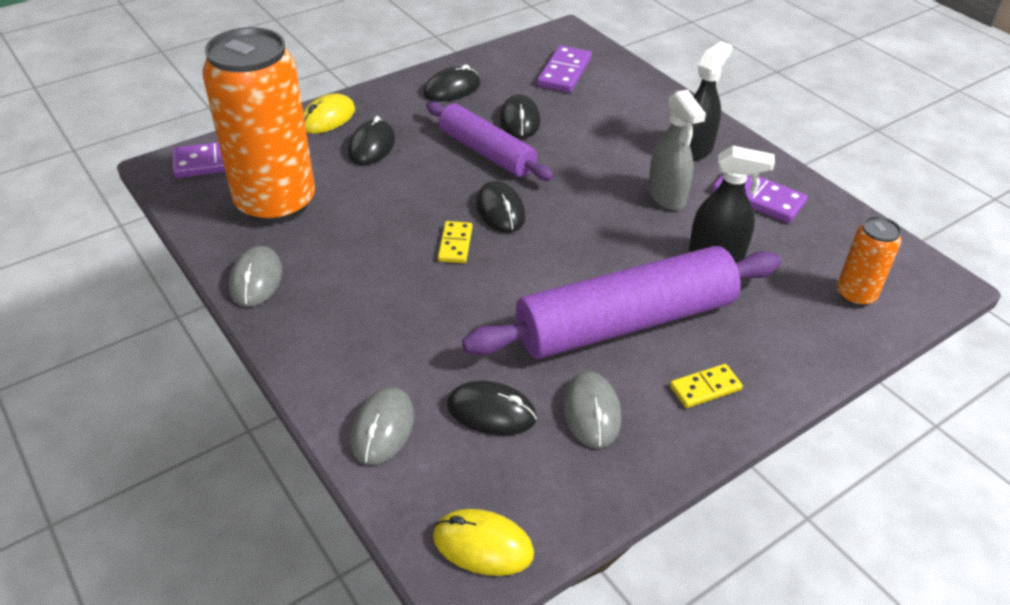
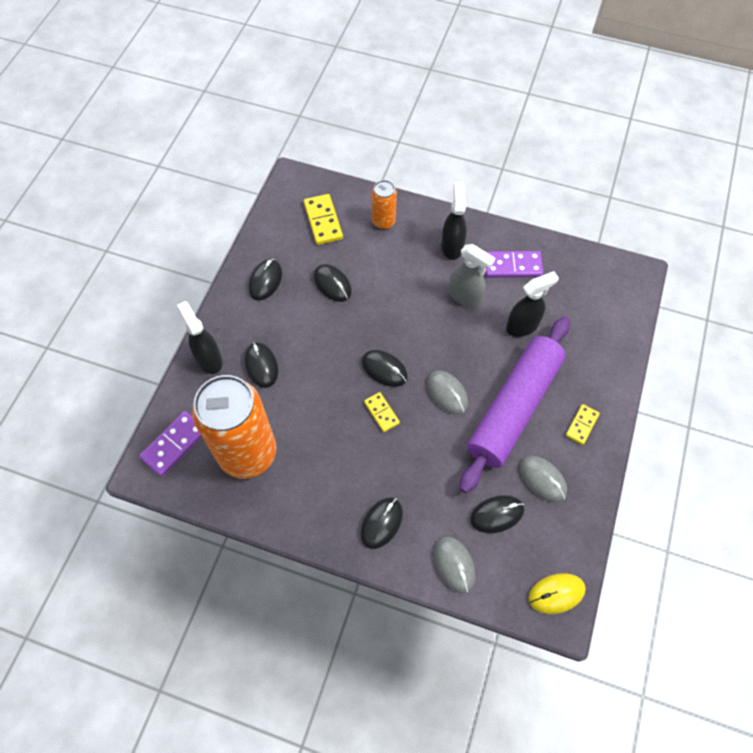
camera: 35 degrees left, 20 degrees up
grey mouse [229,246,282,307] -> grey mouse moved to [427,371,468,415]
yellow mouse [303,93,355,134] -> black spray bottle [177,301,223,374]
purple rolling pin [426,101,554,181] -> none
purple domino [537,45,592,93] -> yellow domino [304,194,343,245]
orange can [837,216,901,307] -> orange can moved to [372,180,397,229]
none -> black mouse [360,498,403,549]

